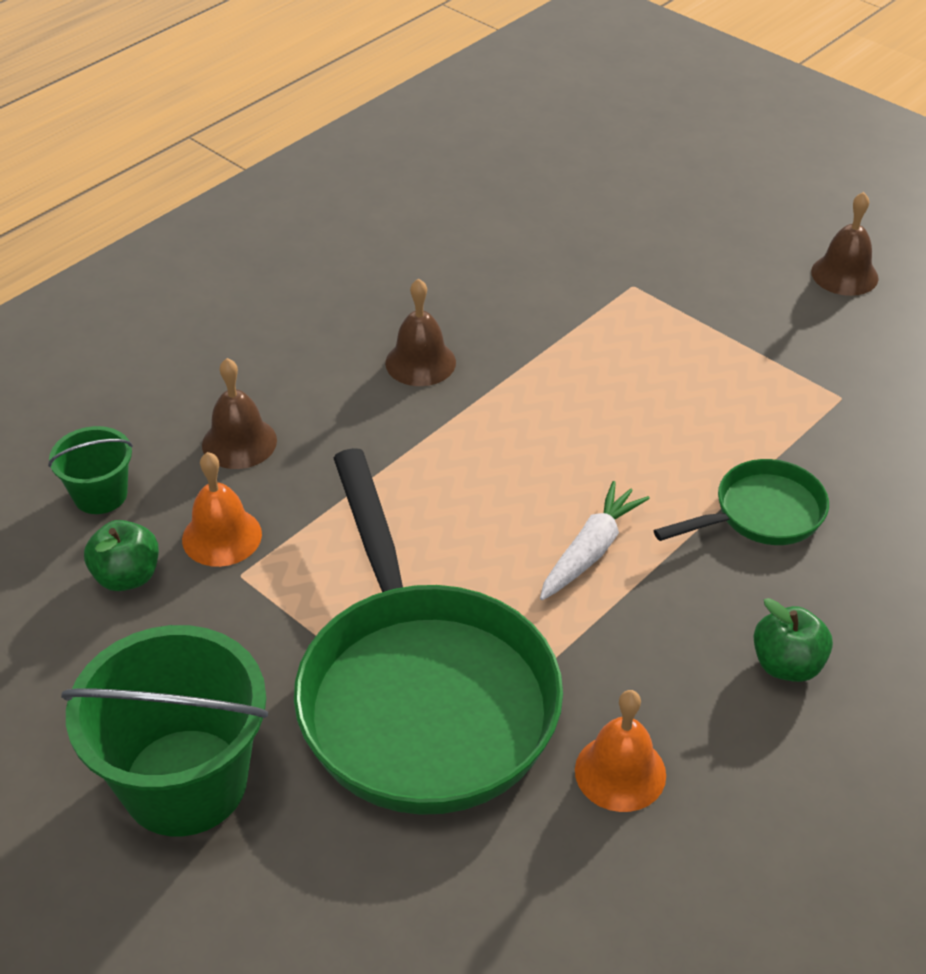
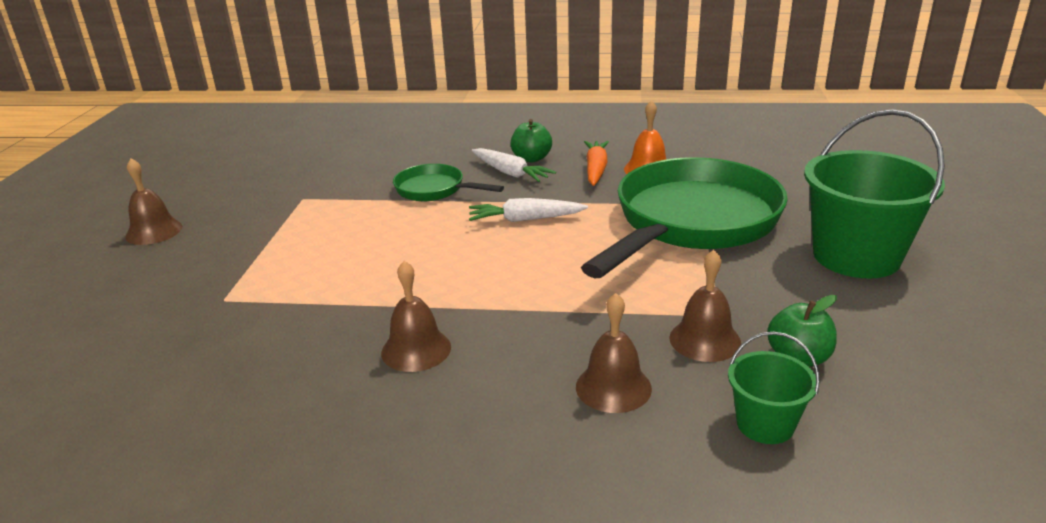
camera: 125 degrees left, 15 degrees down
orange bell [182,452,262,567] -> brown bell [669,250,741,362]
none -> white carrot [472,148,556,182]
none -> orange carrot [584,141,609,186]

